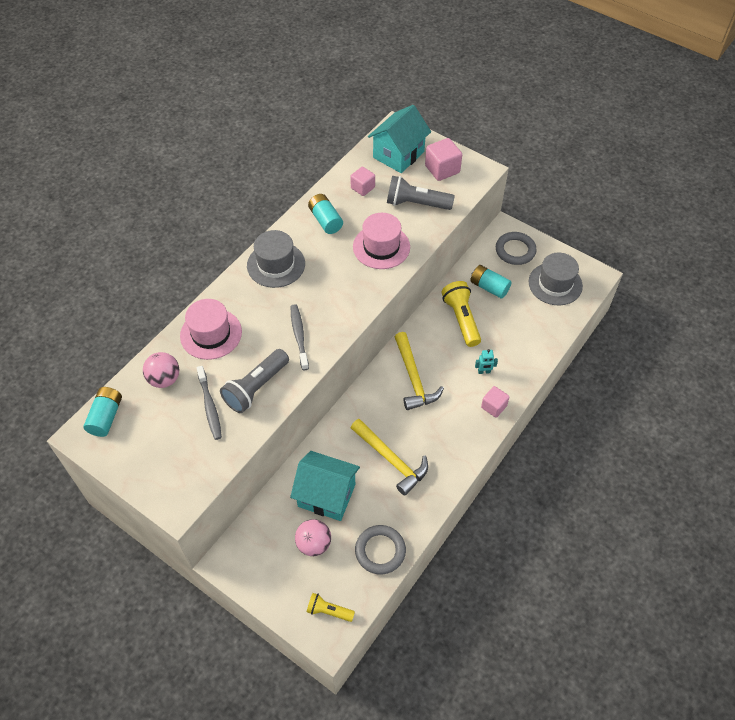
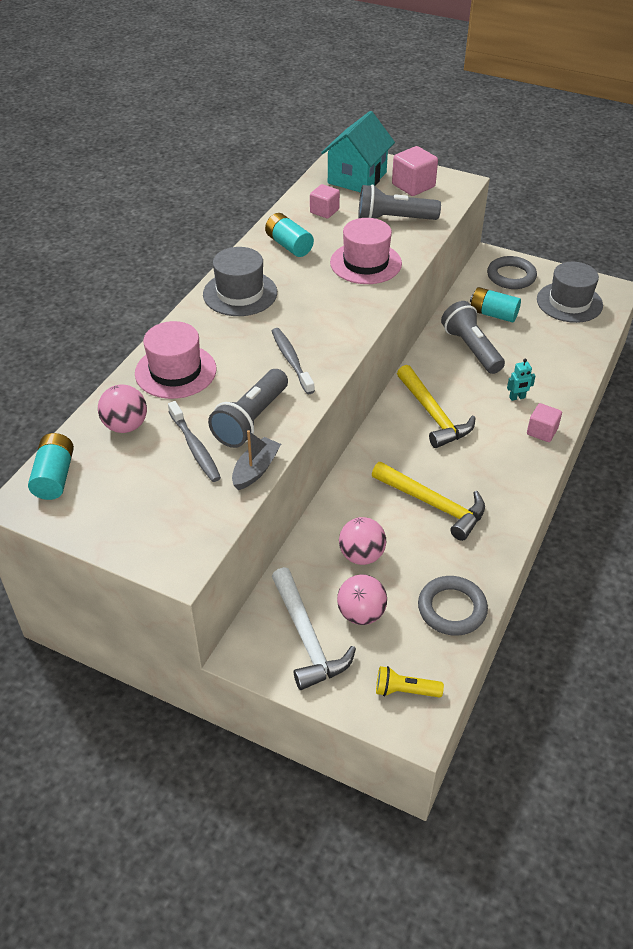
camera: 10 degrees left, 10 degrees down
turquoise house [290,451,360,521] -> pink ball [339,517,386,565]
yellow flashlight [441,281,481,347] -> grey flashlight [441,301,505,374]
none -> grey boat [232,430,281,490]
none -> white hammer [272,567,356,690]

